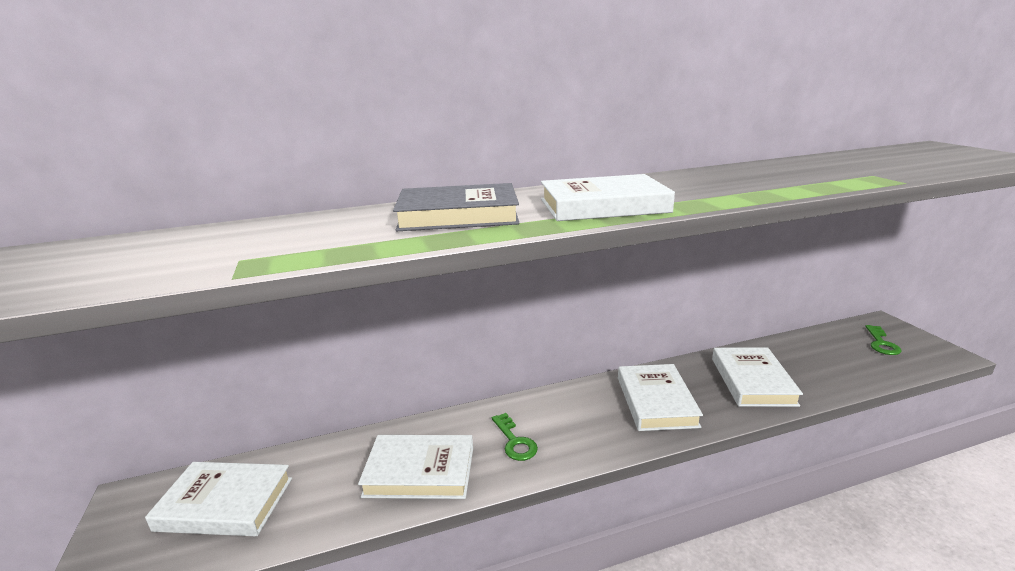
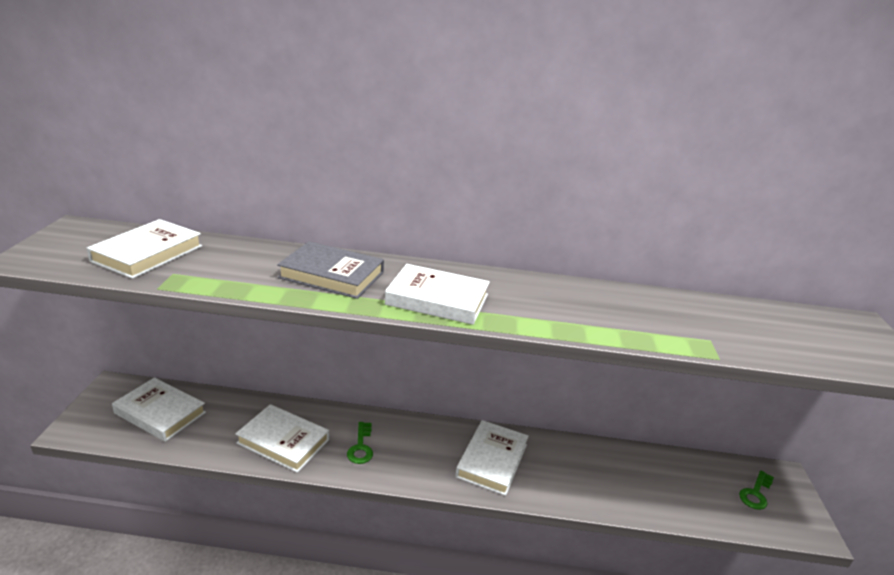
camera: 20 degrees right, 5 degrees up
white book [712,347,803,407] -> white book moved to [86,219,202,279]

